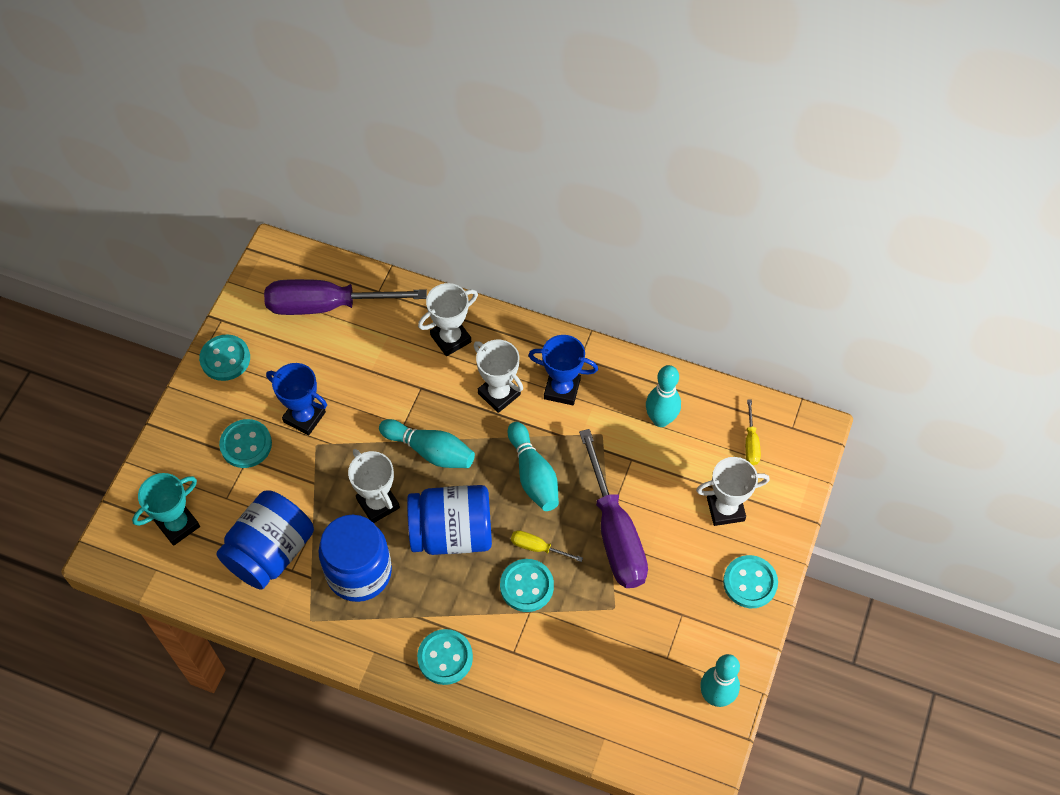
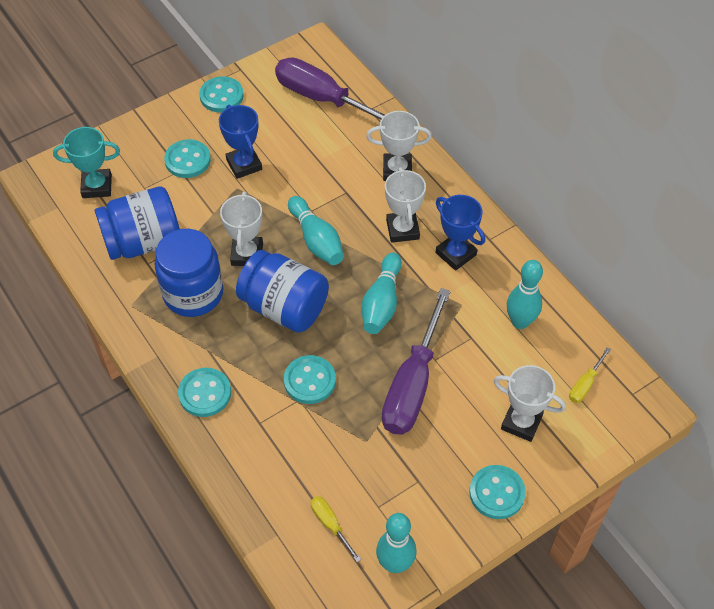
camera: 35 degrees right, 5 degrees down
yellow screwdriver [511,530,583,562] -> yellow screwdriver moved to [311,496,361,562]

